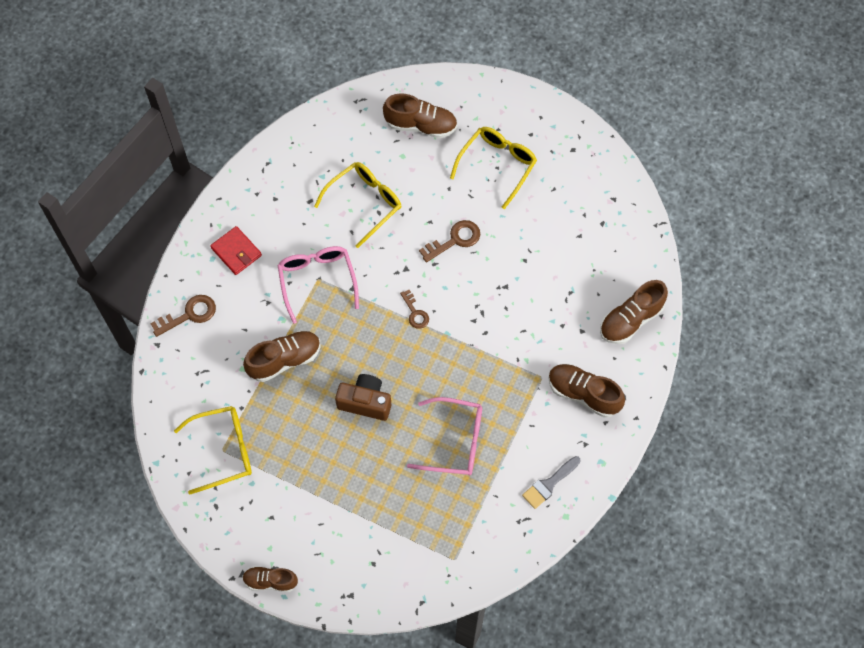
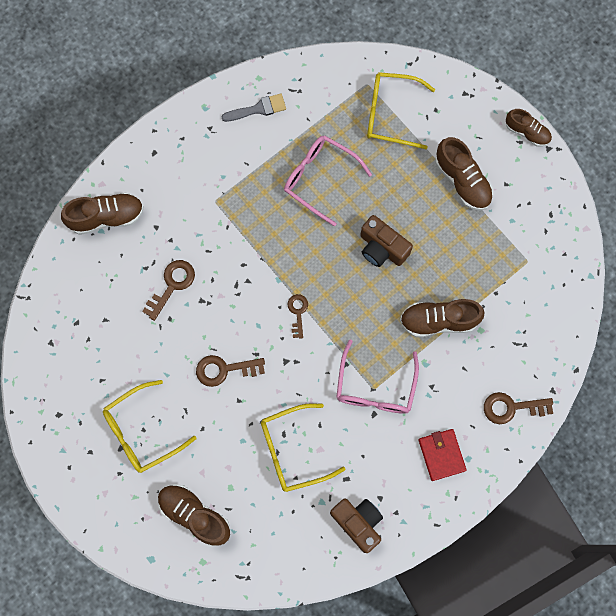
camera: 155 degrees left, 10 degrees up
yellow glasses [174,406,252,494] -> yellow glasses moved to [367,72,435,149]
brown shoe [548,364,625,418] -> brown shoe moved to [435,137,493,211]
none -> brown key [142,260,195,321]
none -> brown camera [330,499,383,553]

